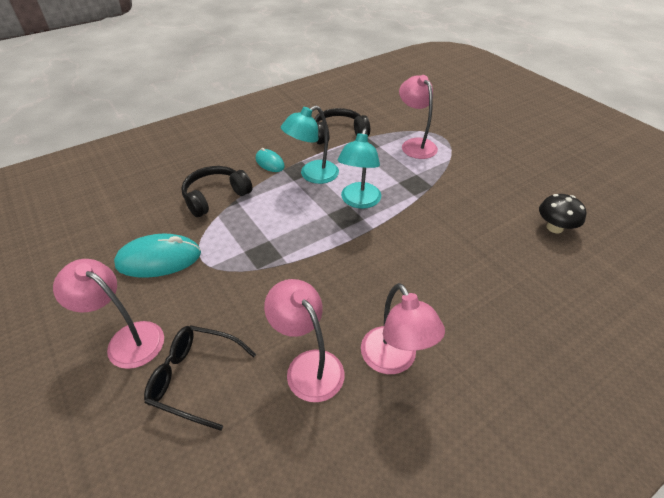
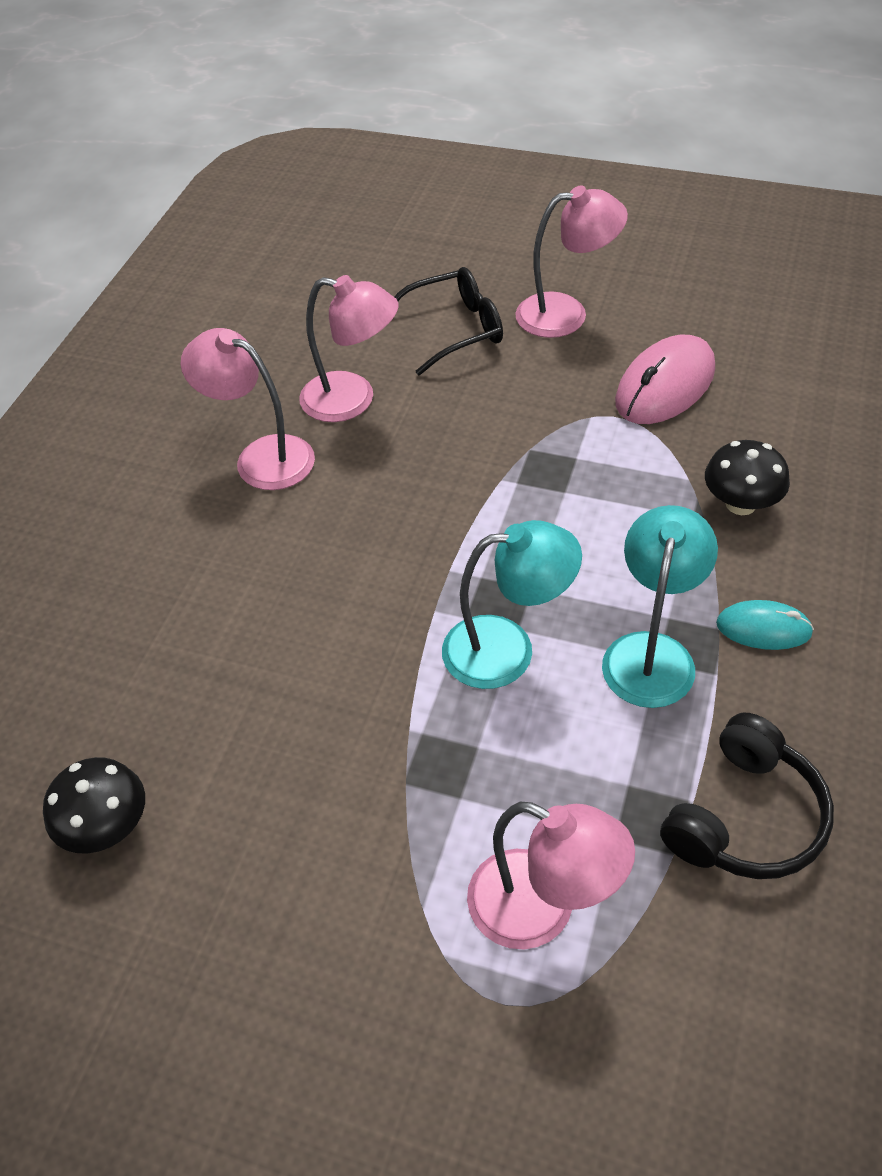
camera: 145 degrees right, 5 degrees up
turquoise mouse [114,234,201,278] -> pink mouse [615,335,715,424]
black headphones [181,166,253,217] -> black mushroom [705,440,790,515]
turquoise lamp [337,128,381,209] -> turquoise lamp turned 105 degrees clockwise [442,520,582,689]

